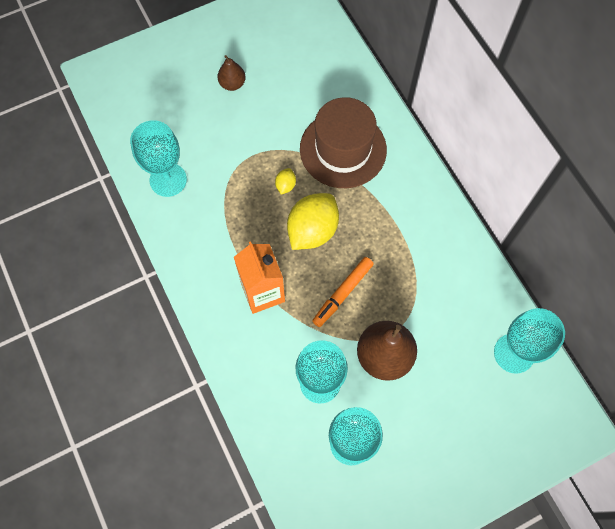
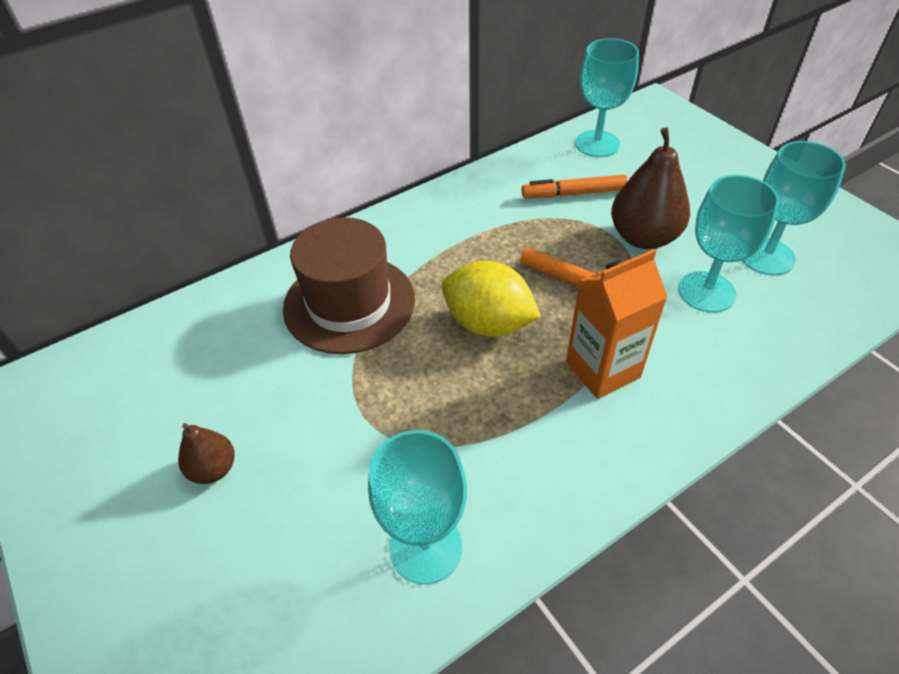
camera: 95 degrees left, 20 degrees down
yellow lemon [275,168,296,195] -> none
none -> orange marker [522,175,628,198]

